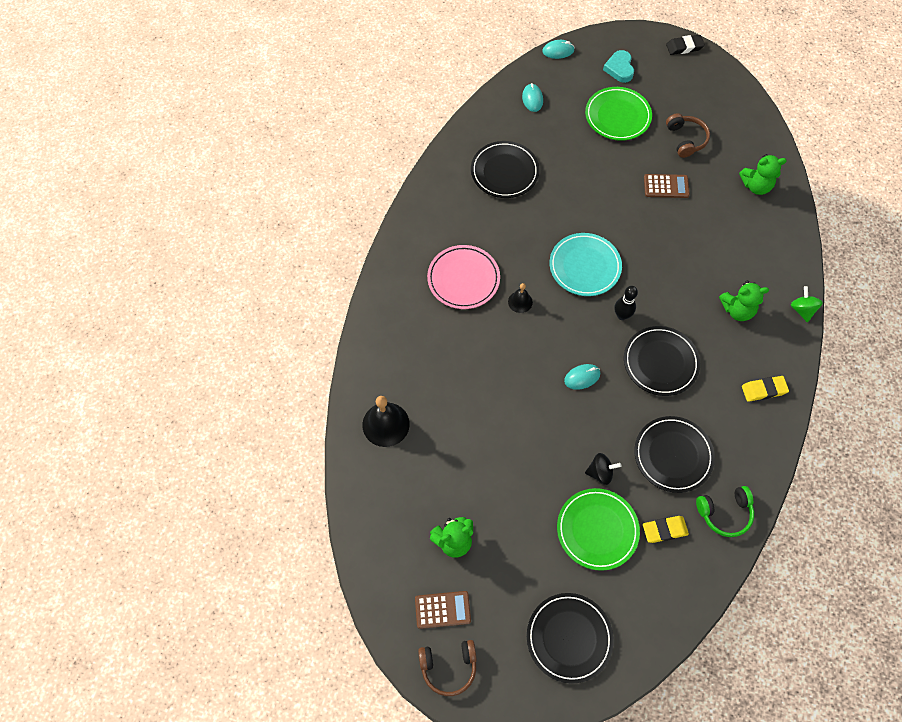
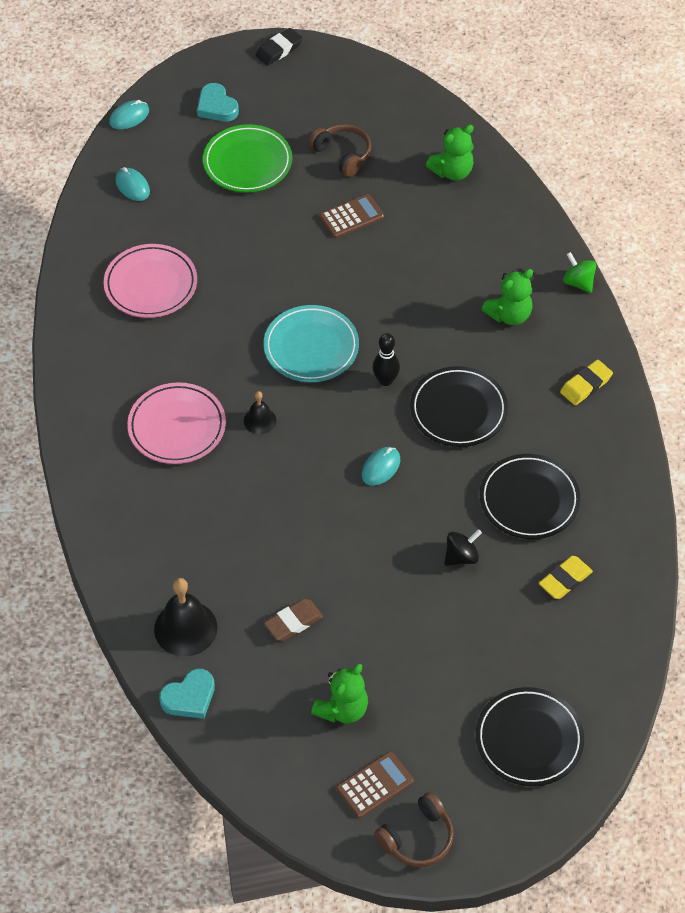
camera: 30 degrees left, 10 degrees down
black plate [471,141,540,198] -> pink plate [104,244,197,318]
green plate [557,488,640,571] -> none
green headphones [696,486,754,537] -> none
none -> turquoise heart [159,669,215,719]
none -> brown eraser [264,599,323,641]

